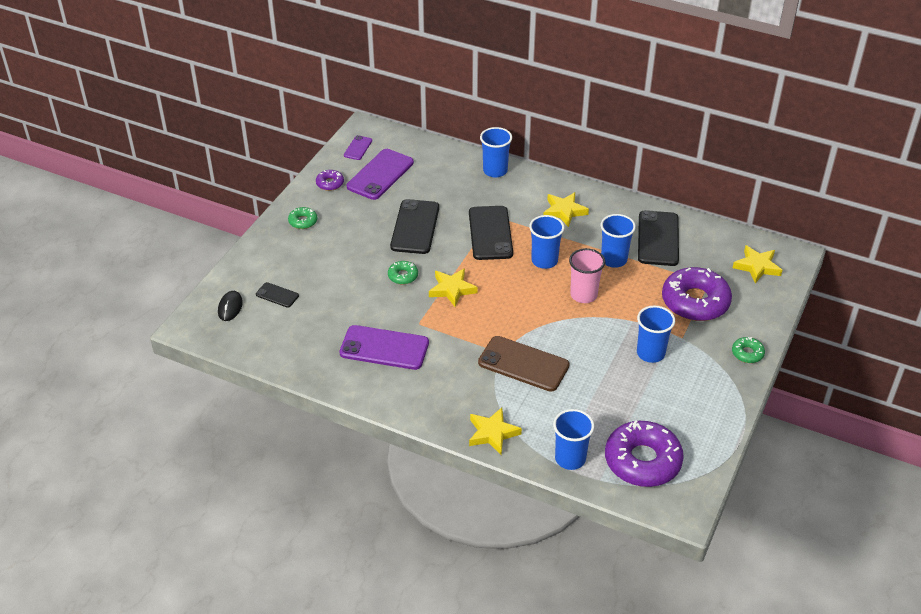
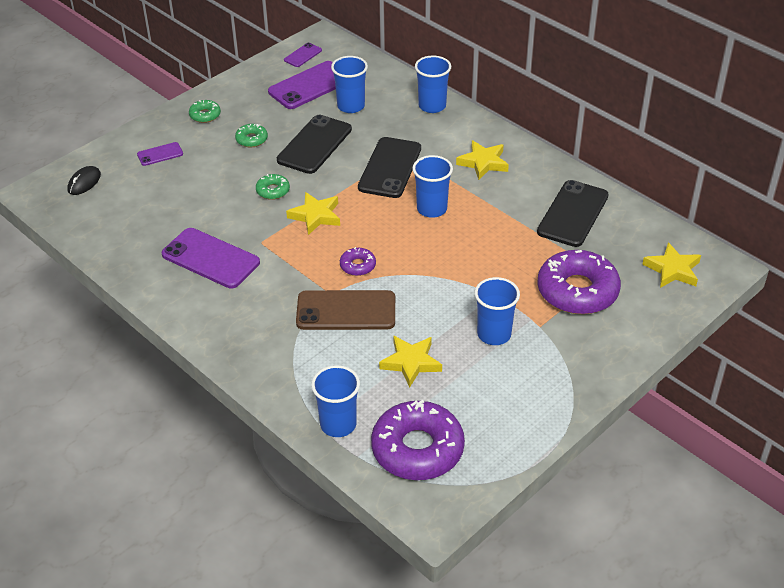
camera: 20 degrees right, 0 degrees up
black phone [256,282,299,308] -> none
purple donut [316,170,344,191] -> purple donut moved to [340,247,376,276]
yellow star [469,408,522,455] -> yellow star moved to [379,336,442,388]
brown phone [478,336,570,392] -> brown phone turned 45 degrees counterclockwise [296,290,395,330]
pink cup [569,248,605,303] -> none
blue cup [600,214,636,268] -> blue cup moved to [331,56,368,113]
green donut [732,337,765,363] -> green donut moved to [235,124,268,147]
none -> purple phone [137,142,183,166]

